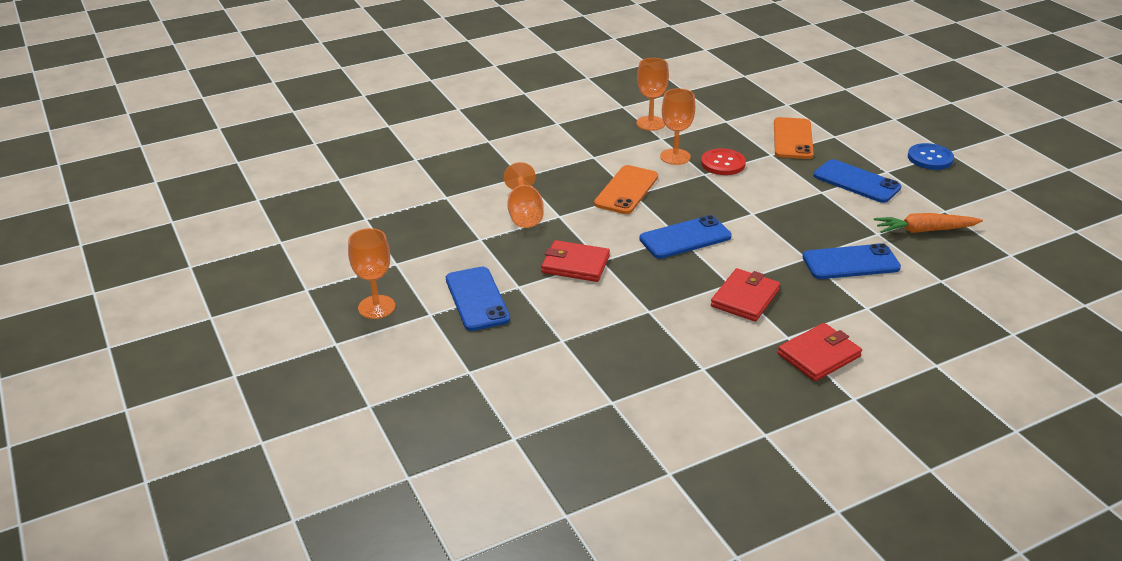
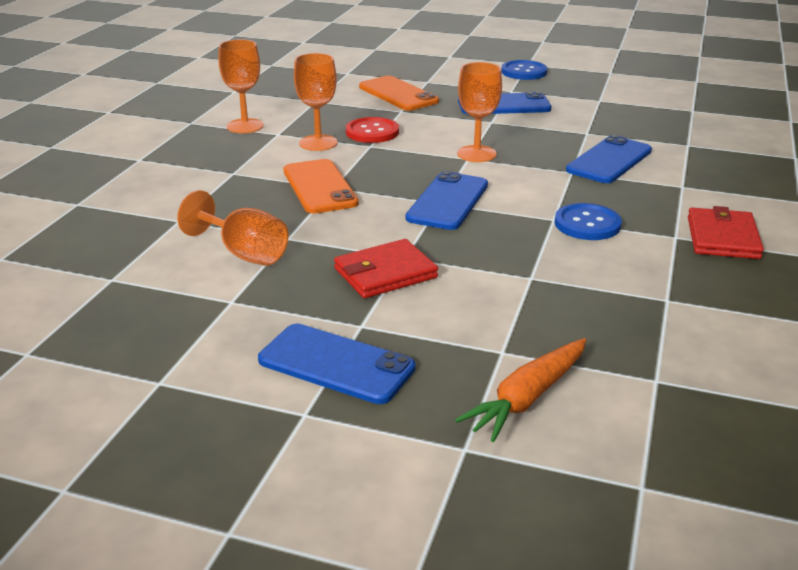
camera: 45 degrees left, 5 degrees down
orange goblet [348,228,395,319] -> orange goblet moved to [457,62,502,162]
red wallet [711,268,780,322] -> blue button [555,203,622,240]
orange carrot [874,213,983,233] -> orange carrot moved to [455,338,586,442]

